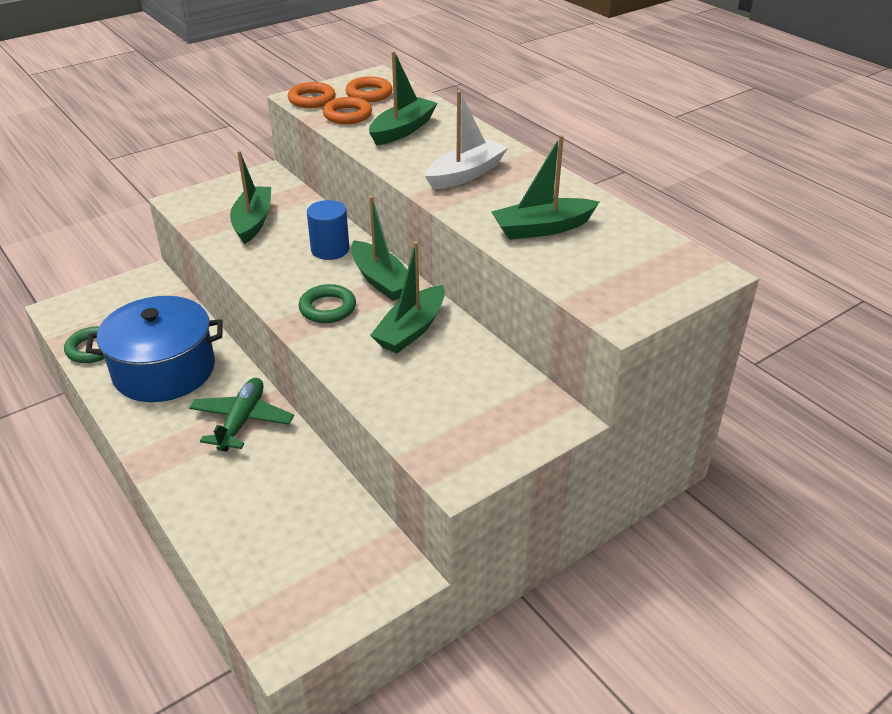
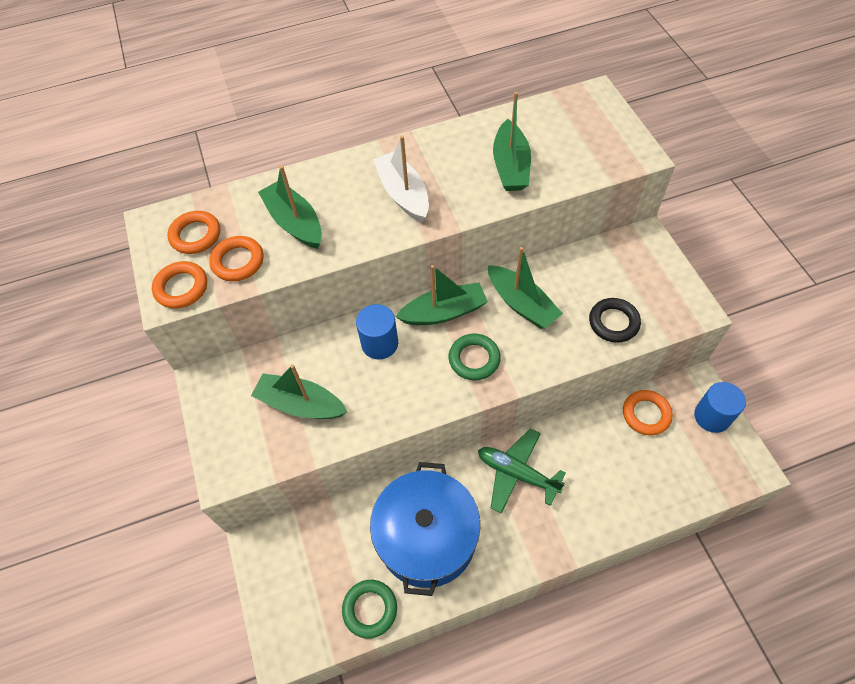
camera: 70 degrees left, 20 degrees up
none -> black ring [589,298,641,343]
none -> orange ring [623,390,673,436]
none -> blue cylinder [694,382,746,433]

